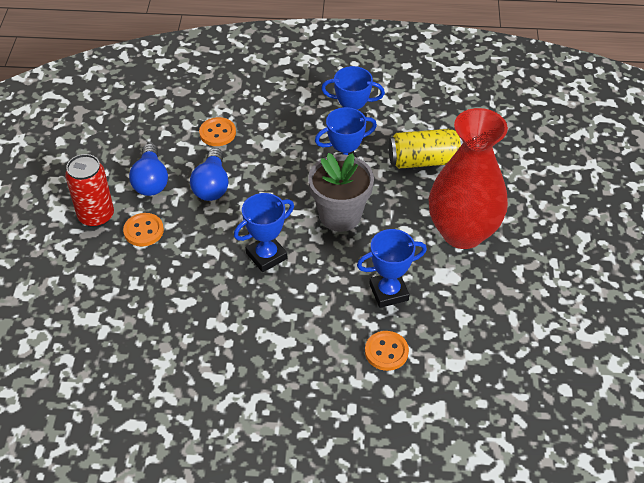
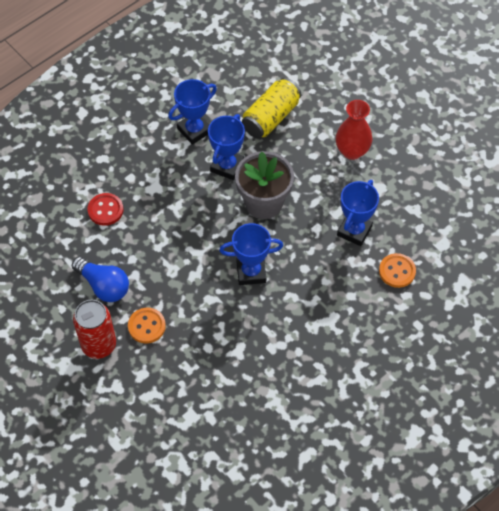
camera: 45 degrees left, 10 degrees up
blue light bulb [190,148,229,201] -> none
orange button [199,117,236,146] -> red button [88,193,123,226]
blue trophy [234,193,294,272] -> blue trophy turned 75 degrees clockwise [219,223,283,285]
red vase [429,108,508,249] -> red vase [336,100,373,160], size x0.55

